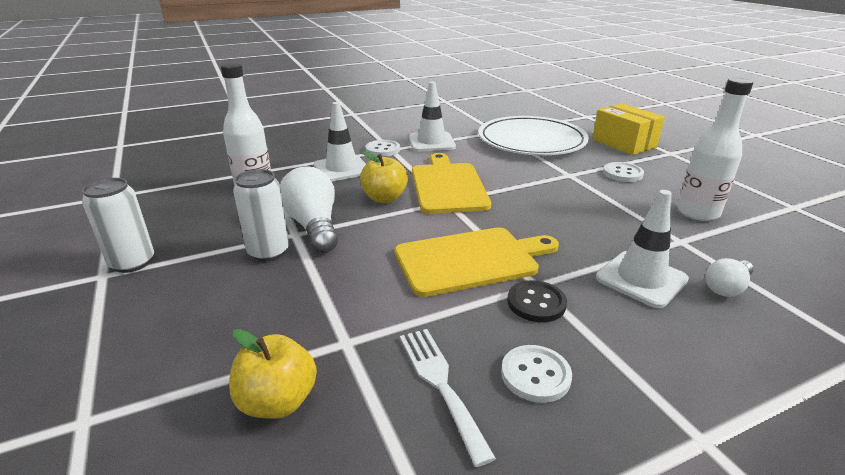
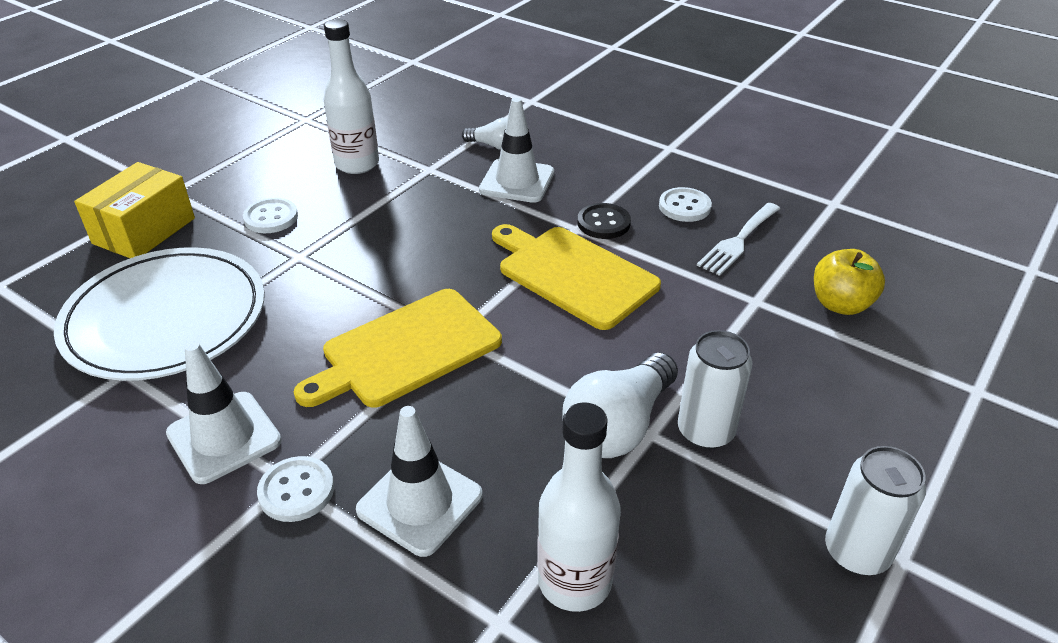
camera: 120 degrees left, 10 degrees up
yellow apple [360,151,408,203] -> none

